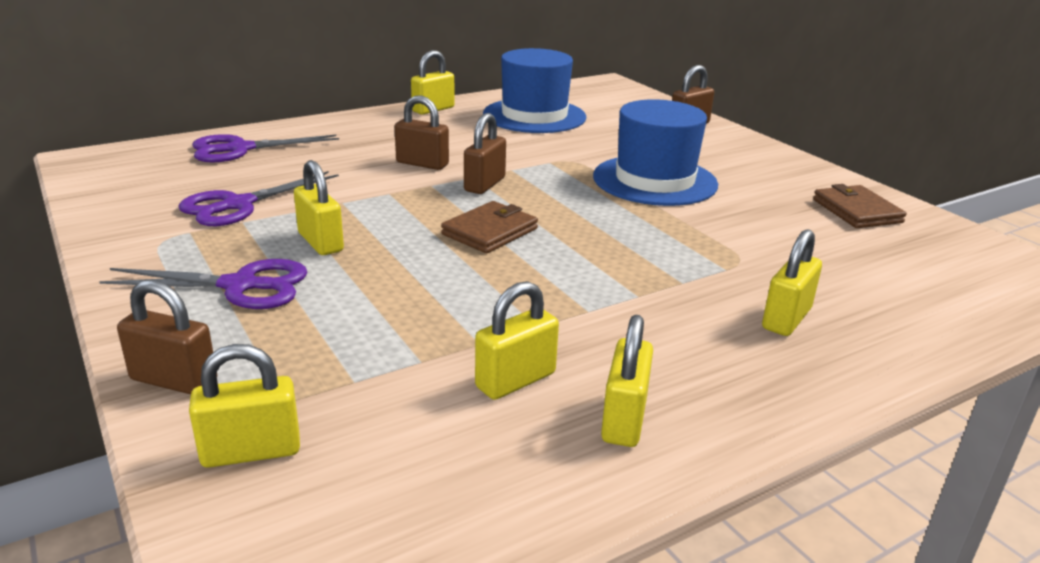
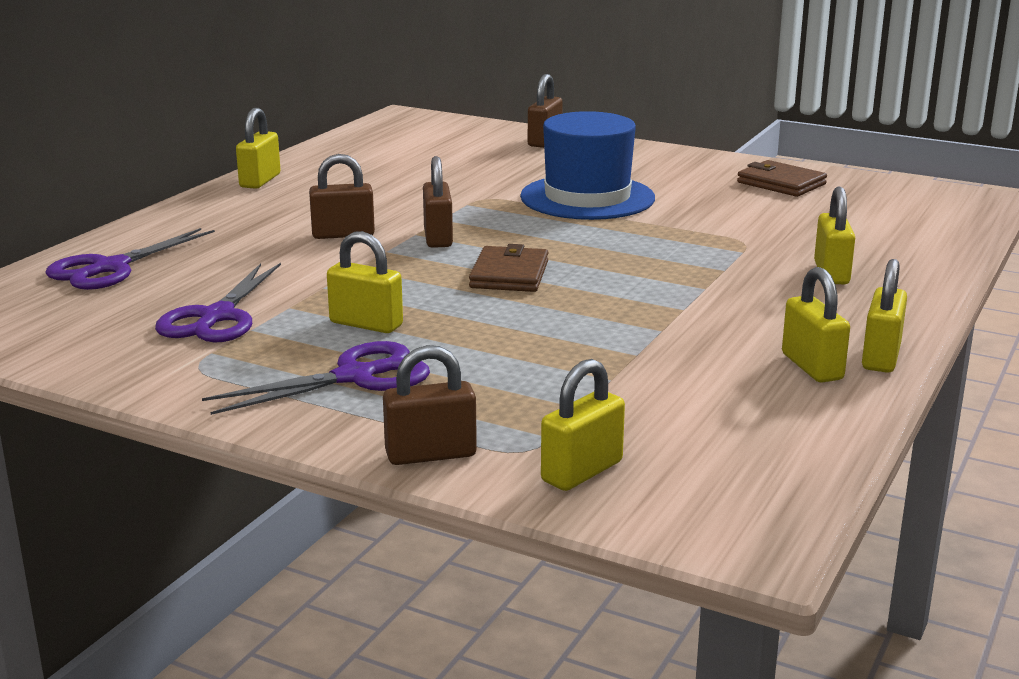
camera: 30 degrees left, 5 degrees down
yellow padlock [475,281,559,400] -> yellow padlock moved to [862,259,907,373]
blue hat [483,48,586,133] -> none

